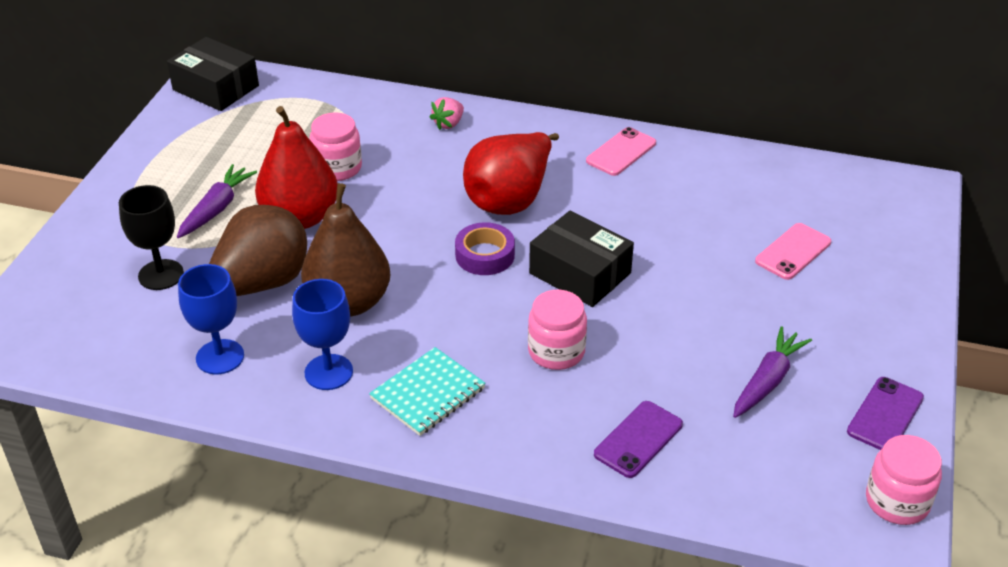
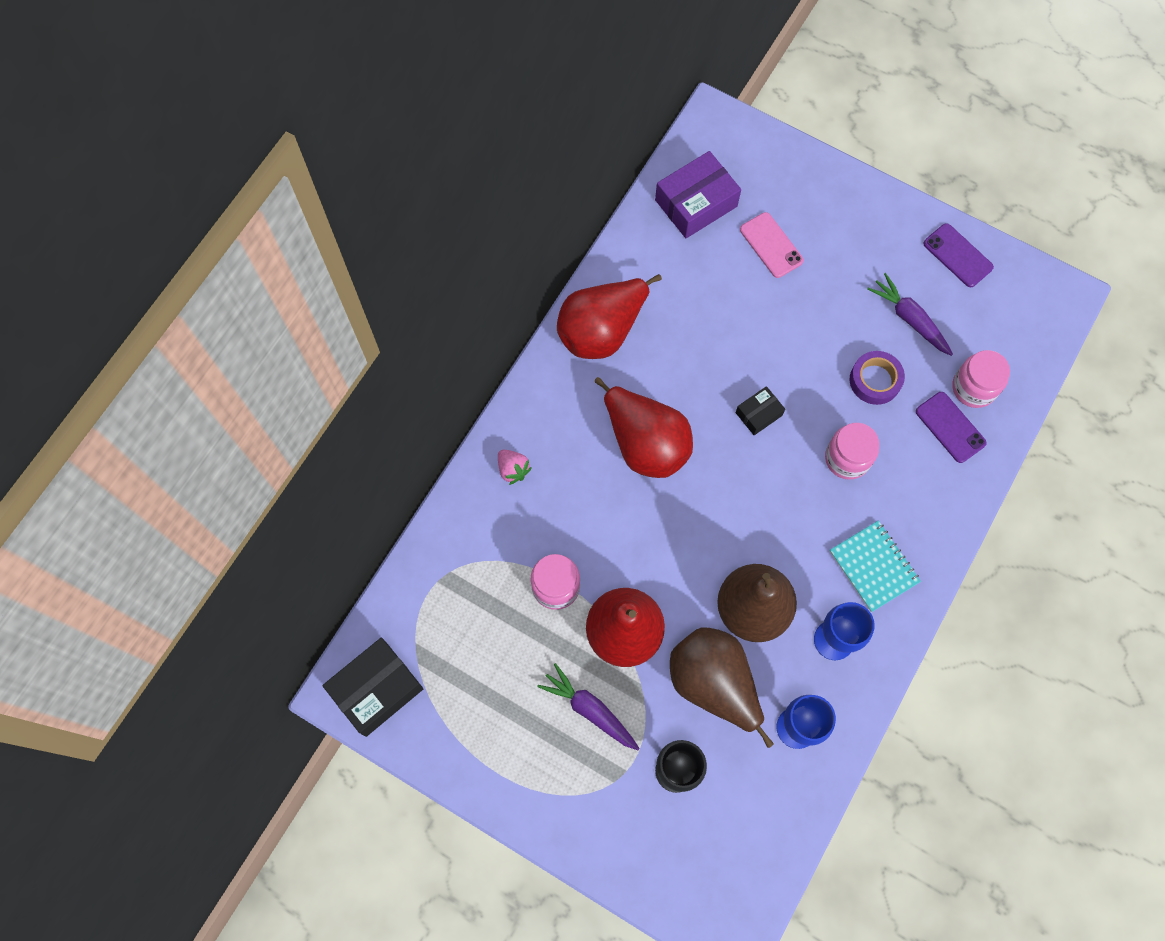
camera: 75 degrees left, 30 degrees up
purple tape [455,222,515,275] -> purple tape moved to [850,351,905,405]
black box [529,211,634,307] -> black box [736,386,785,435], size x0.54
pink phone [586,127,656,176] -> red pear [557,274,662,359]
pink jar [866,435,942,525] -> pink jar moved to [952,350,1010,408]
none -> purple box [655,151,741,238]

